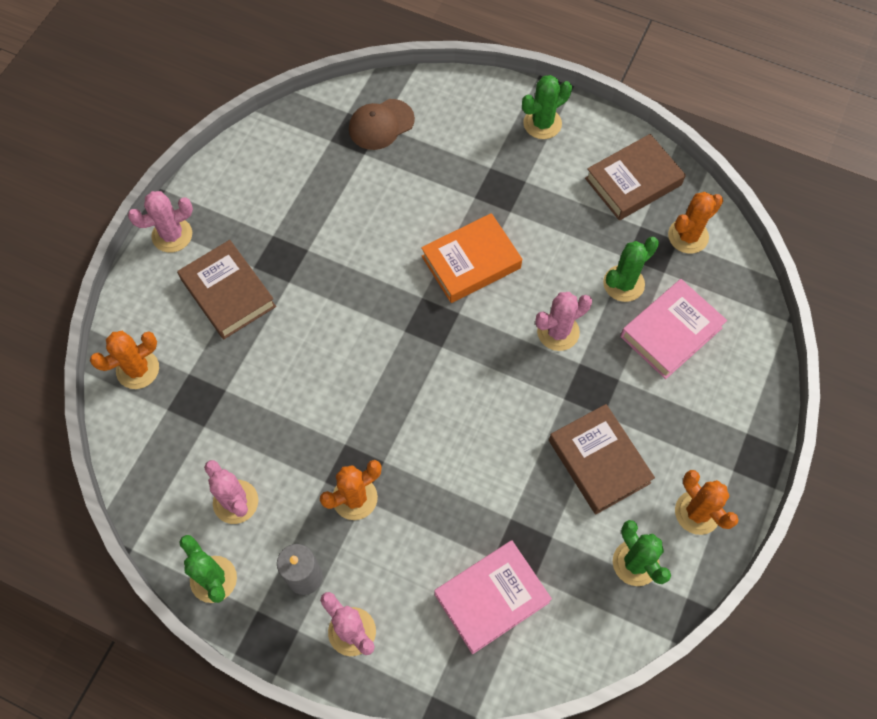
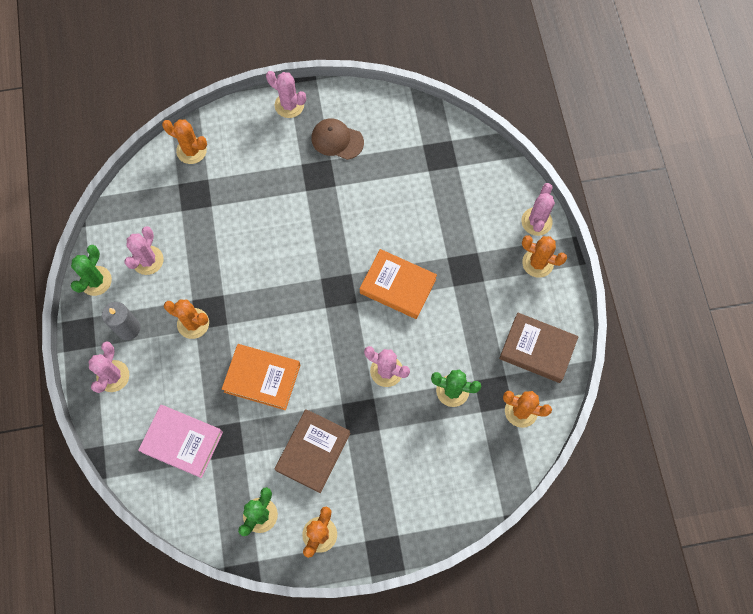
camera: 55 degrees right, 5 degrees up
brown book [177,240,276,339] -> none
brown cap [349,99,415,150] -> brown cap moved to [312,118,364,160]
green cactus [522,75,572,139] -> orange cactus [522,235,567,278]
pink book [620,279,727,379] -> none
none -> orange book [222,344,301,410]
none -> pink cactus [521,183,555,236]

